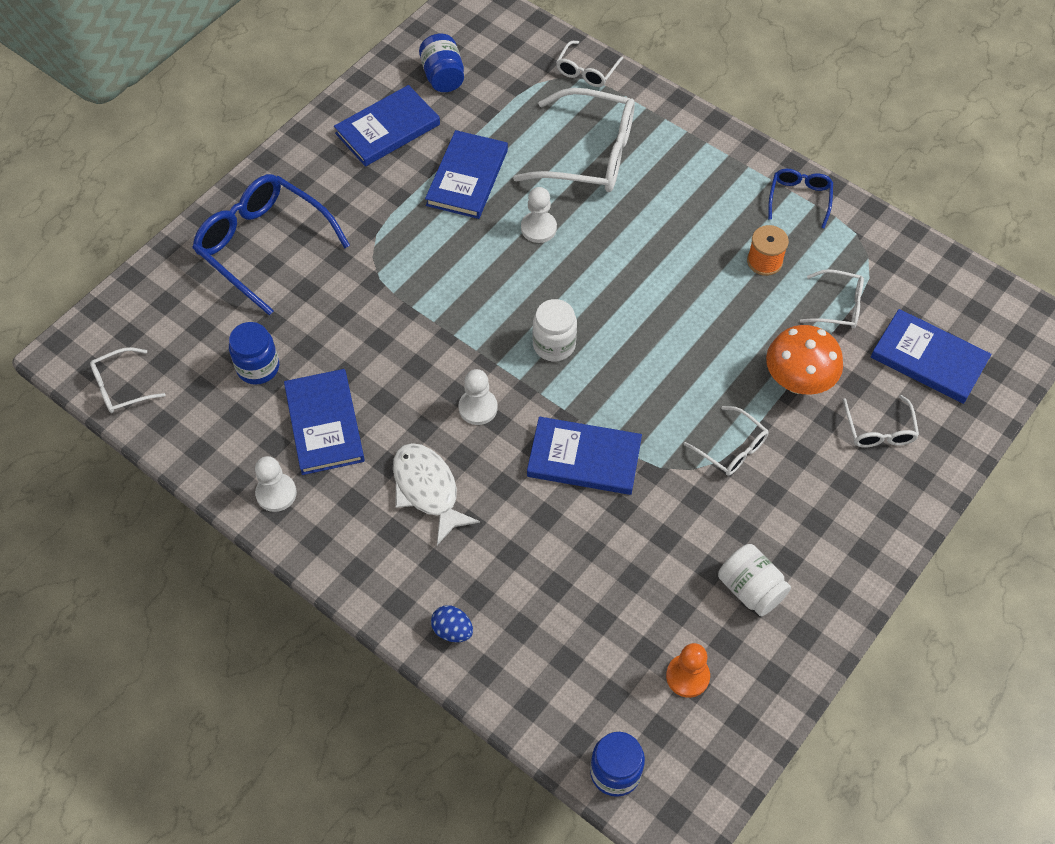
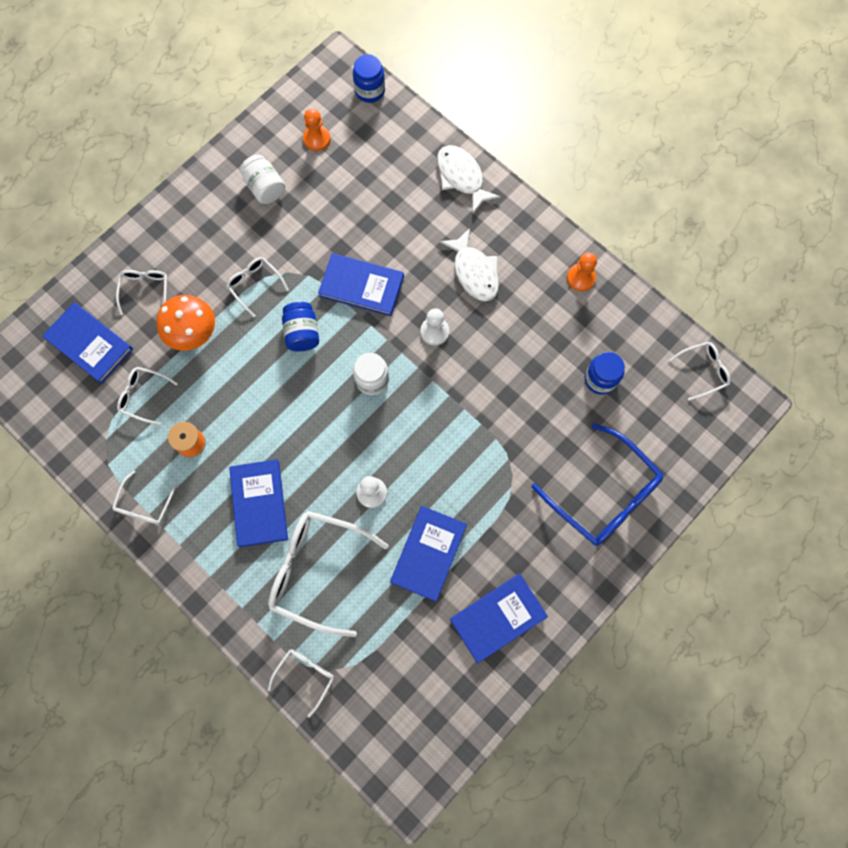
camera: 175 degrees left, 15 degrees up
white pawn [255,456,297,512] -> orange pawn [567,253,597,291]
blue book [284,369,365,475] -> blue book moved to [229,459,288,547]
blue jar [419,34,464,92] -> blue jar moved to [282,302,319,351]
blue egg [431,605,473,642] -> white fish [437,145,501,214]
blue glasses [768,169,833,228] -> white glasses [112,471,177,525]

